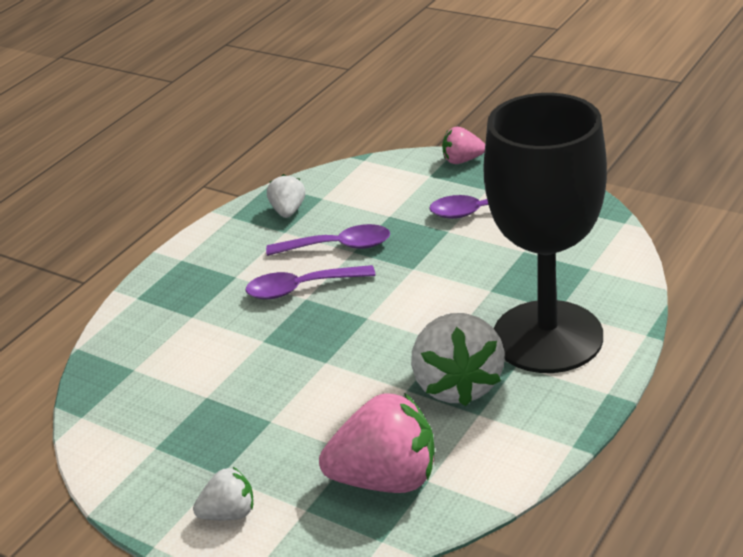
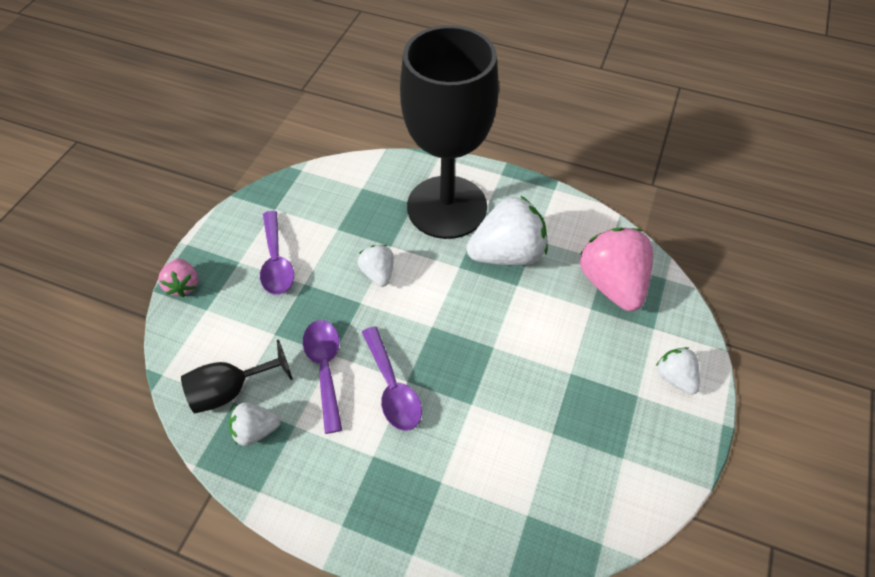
camera: 105 degrees left, 20 degrees up
none -> black goblet [181,339,293,414]
none -> white strawberry [357,245,394,287]

